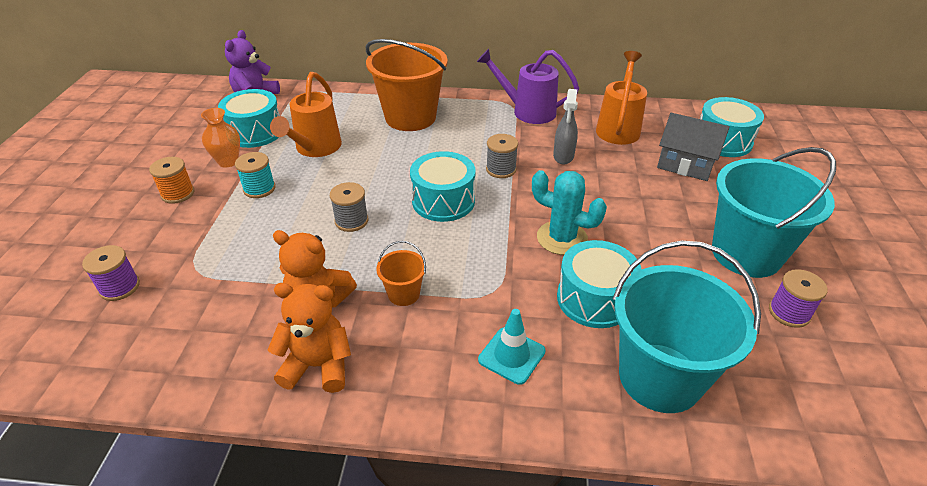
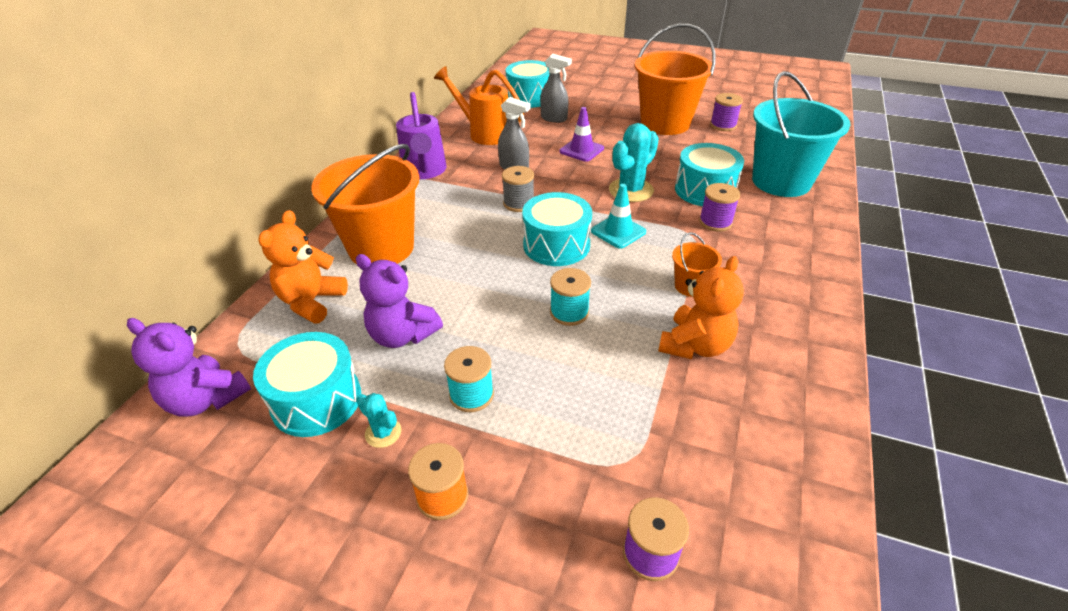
camera: 75 degrees left, 0 degrees up
orange vase [201,108,240,168] -> turquoise cactus [356,393,401,448]
orange teddy bear [268,283,351,393] -> orange teddy bear moved to [258,210,348,324]
orange watering can [270,72,342,157] -> purple teddy bear [355,254,443,348]
grey spool [330,182,368,232] -> turquoise spool [550,268,591,326]
purple watering can [477,49,579,124] -> purple watering can turned 45 degrees counterclockwise [396,92,446,179]
turquoise traffic cone [478,309,546,385] -> turquoise traffic cone moved to [591,184,646,249]
grey house [657,113,730,181] -> grey spray bottle [540,54,572,123]
turquoise bucket [712,147,836,278] -> orange bucket [635,24,716,135]
none -> purple traffic cone [560,107,604,162]
none -> purple spool [699,183,740,231]

